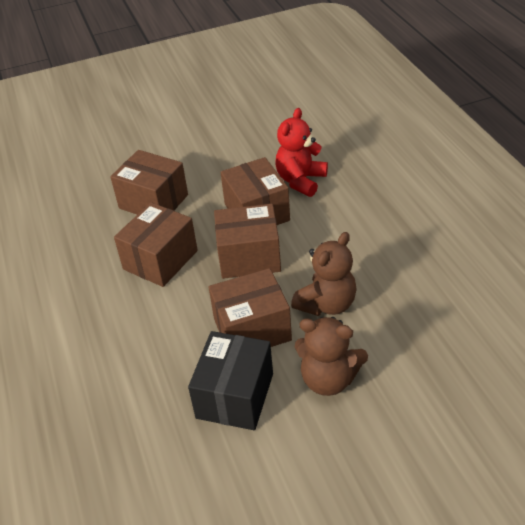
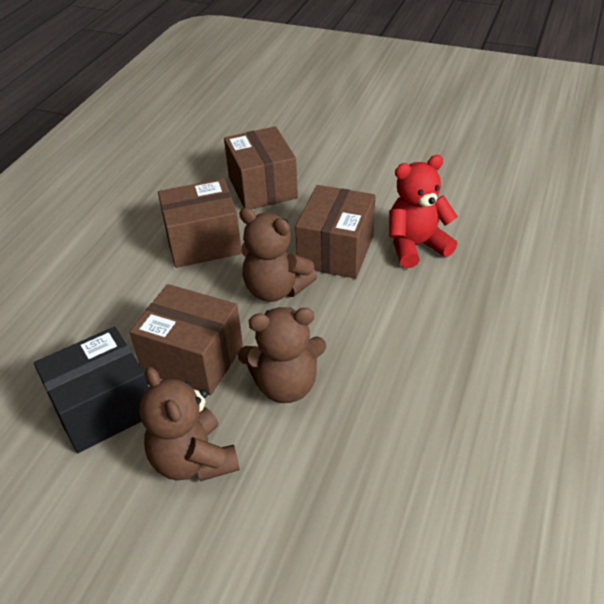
camera: 40 degrees right, 0 degrees up
brown box [214,204,281,279] -> brown teddy bear [239,208,317,302]

